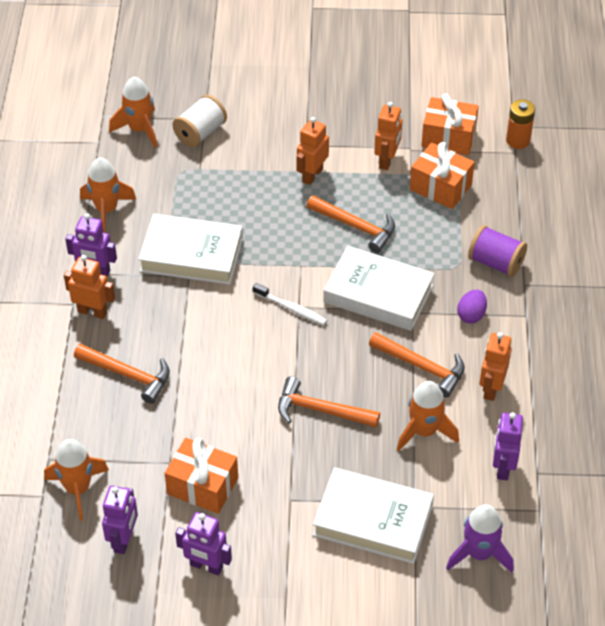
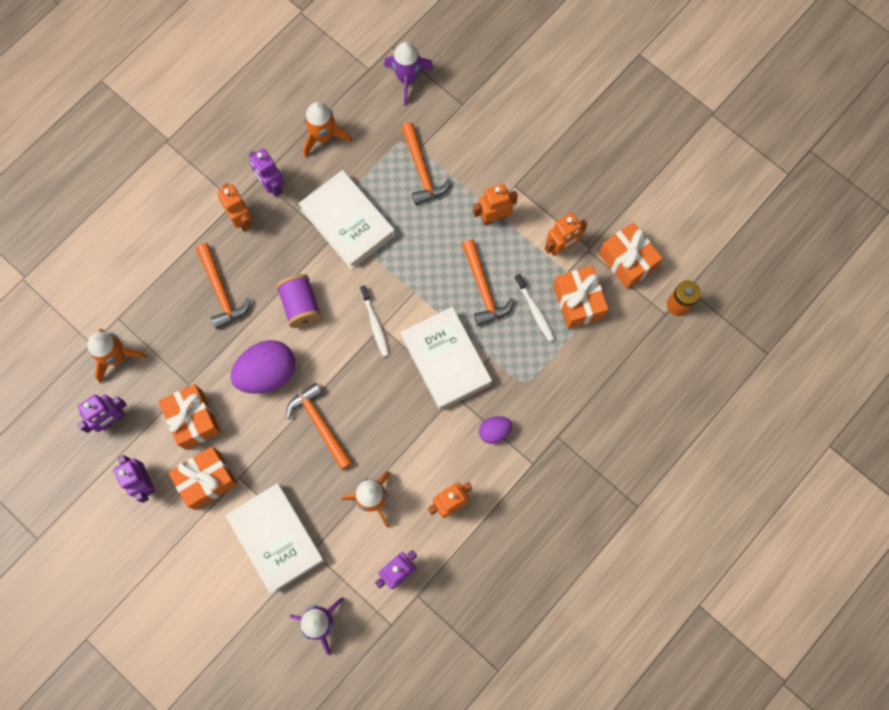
camera: 40 degrees right, 25 degrees up
orange rocket [109,77,157,148] -> purple rocket [384,42,434,105]
white spool [172,95,227,148] -> none
orange hammer [369,332,465,398] -> orange hammer moved to [401,122,451,205]
purple spool [468,225,527,277] -> purple spool moved to [276,274,322,328]
none -> orange gift [168,446,238,510]
none -> purple egg [231,340,295,394]
none -> white toothbrush [515,274,555,342]

